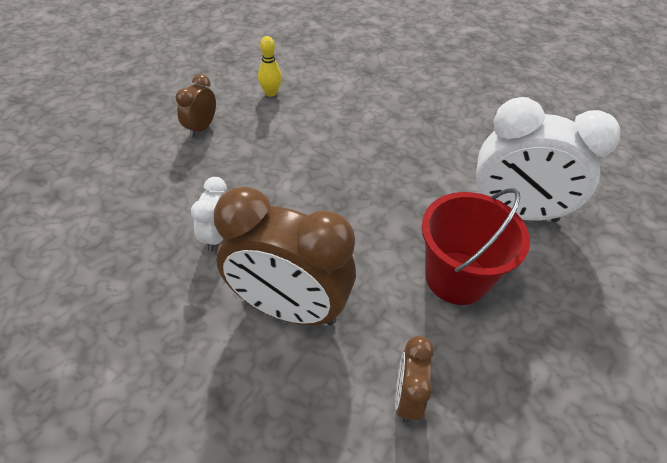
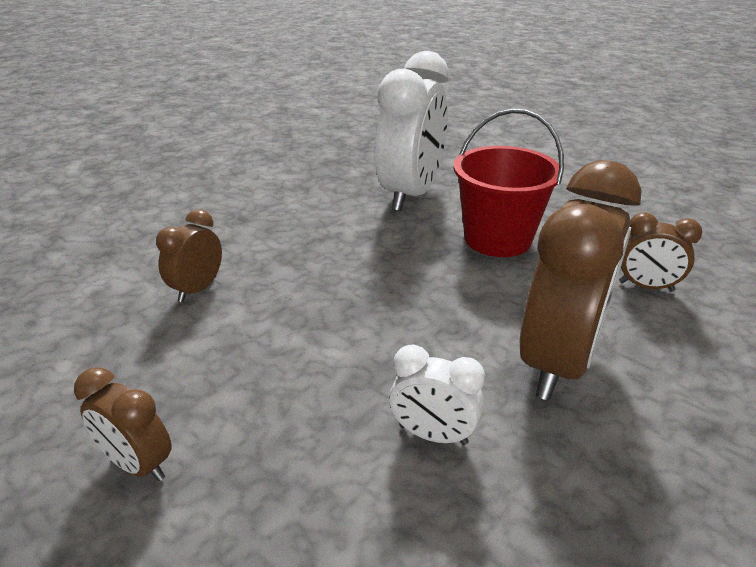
camera: 80 degrees left, 15 degrees down
yellow bowling pin [258,36,282,97] -> none
none -> brown clock [156,209,222,302]

